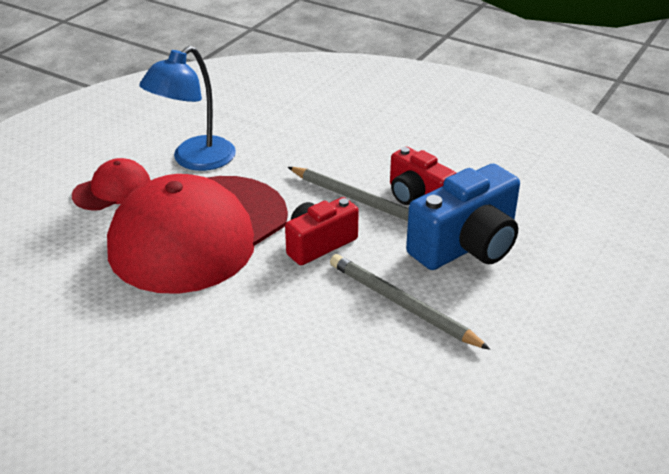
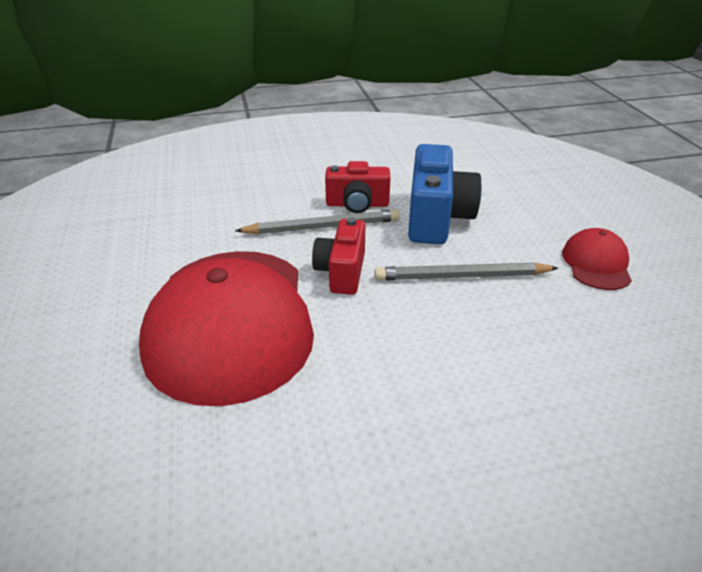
camera: 45 degrees left, 0 degrees up
red cap [72,158,151,210] -> red cap moved to [562,228,632,290]
blue lamp [139,46,236,171] -> none

